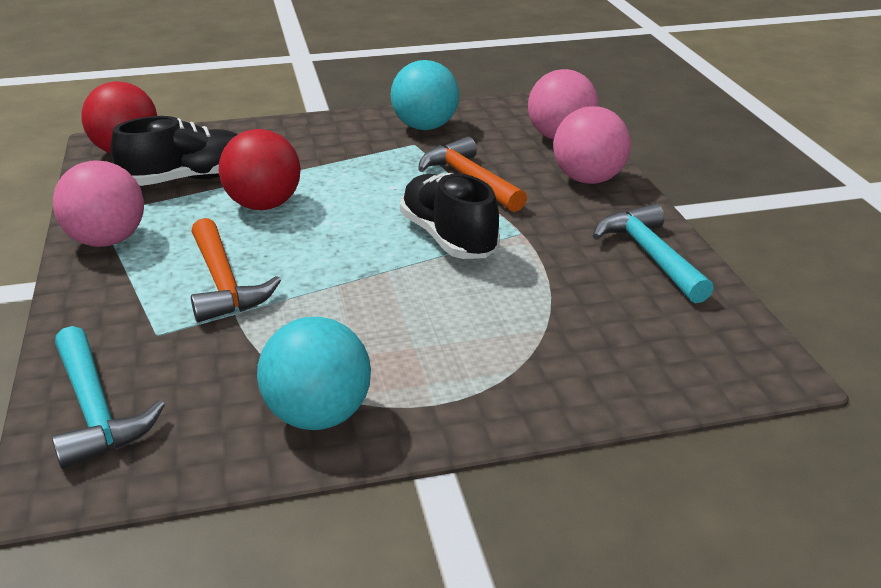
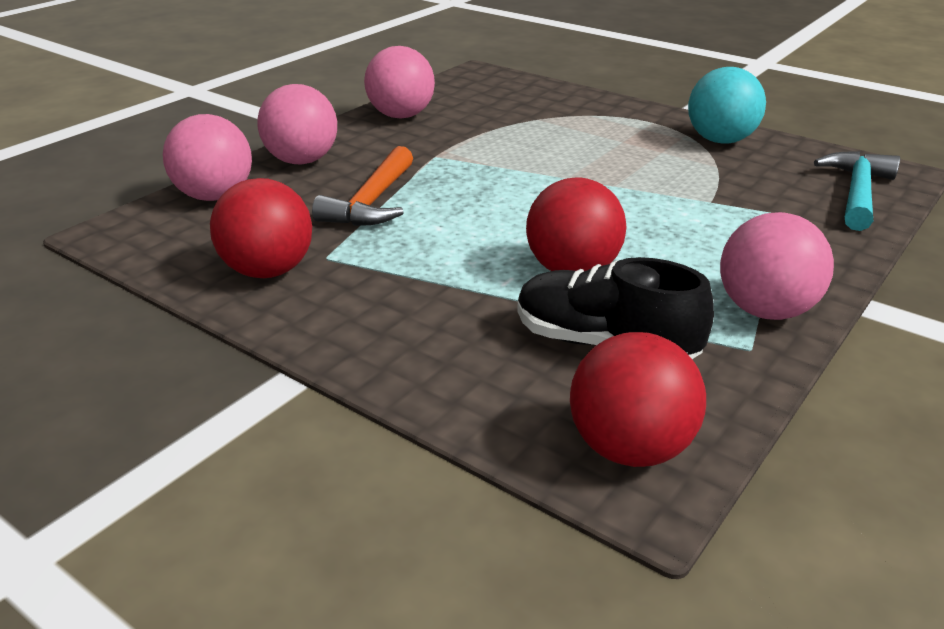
camera: 130 degrees left, 0 degrees up
orange hammer [191,218,281,322] -> none
turquoise ball [391,60,459,130] -> red ball [210,178,312,278]
black shoe [400,173,500,259] -> none
turquoise hammer [593,204,714,303] -> pink ball [364,46,435,119]

